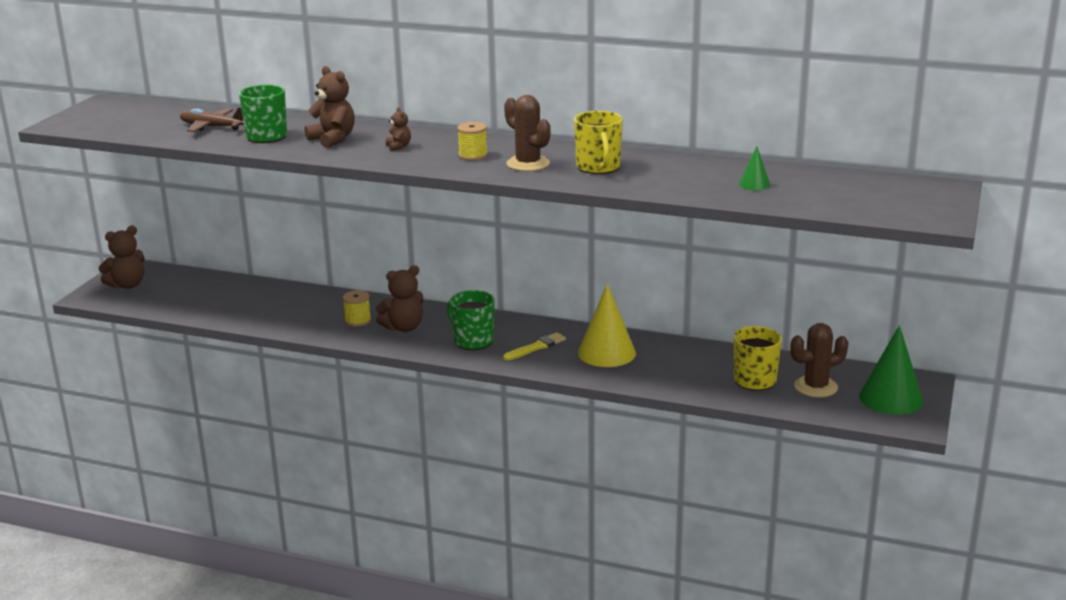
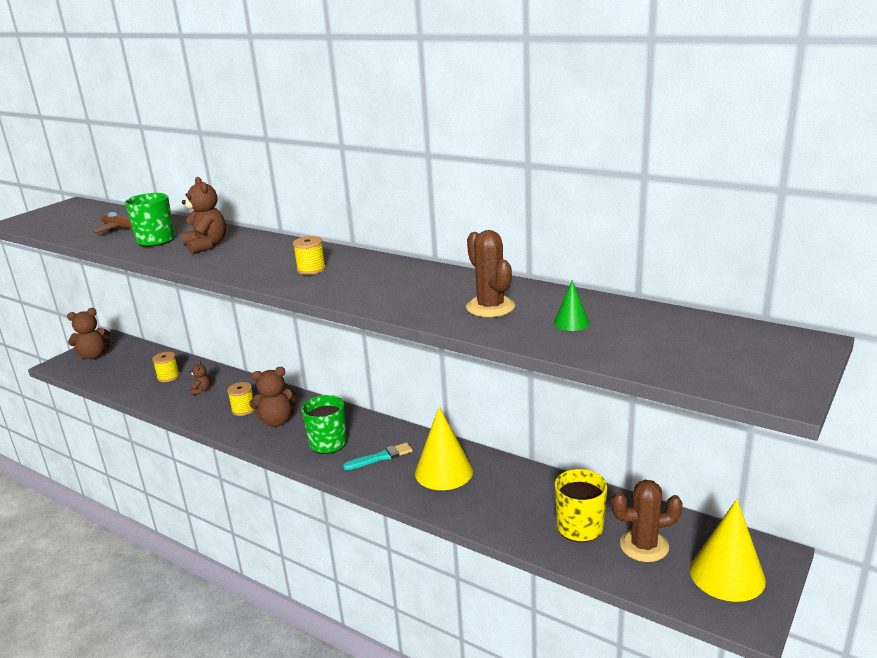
camera: 15 degrees right, 0 degrees up
brown teddy bear [386,107,411,151] -> brown teddy bear moved to [190,361,210,396]
yellow brush [503,332,566,360] -> turquoise brush [343,442,413,470]
brown cactus [504,95,551,171] -> brown cactus moved to [466,230,515,317]
yellow mug [574,111,623,174] -> none
green cone [859,325,923,415] -> yellow cone [690,499,766,602]
none -> yellow spool [152,352,180,382]

